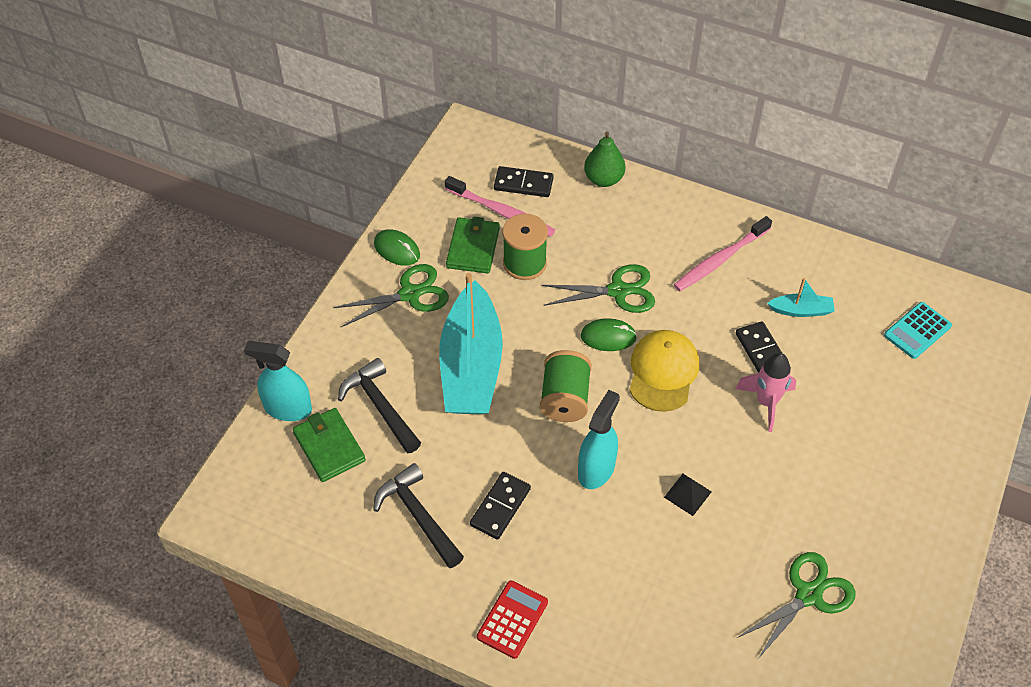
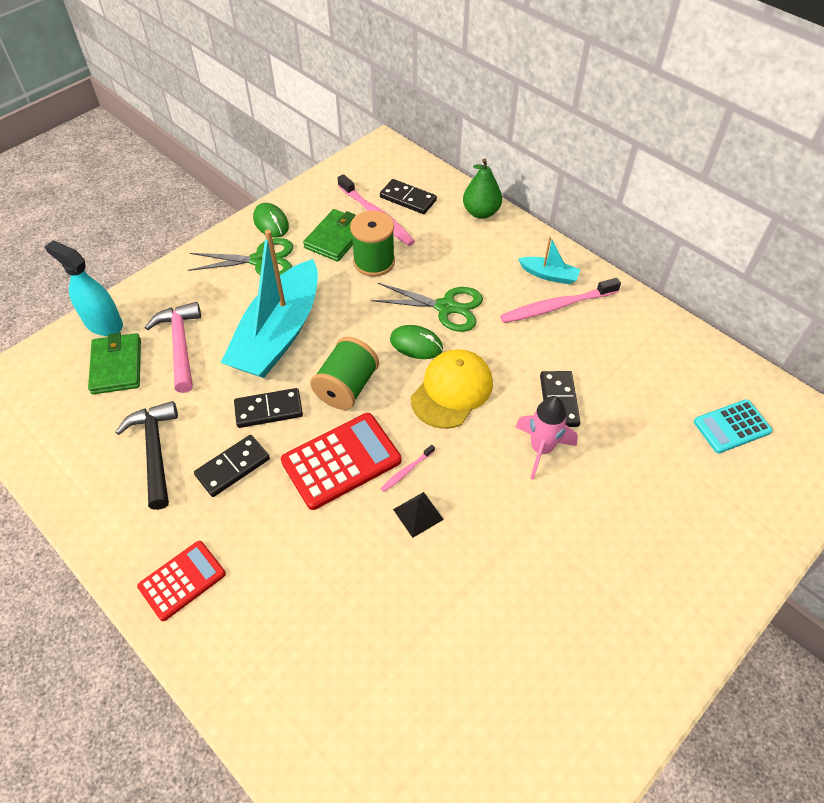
camera: 20 degrees right, 0 degrees up
black hammer [338,358,421,453] -> pink hammer [145,302,201,393]
turquoise spray bottle [578,390,620,489] -> red calculator [281,413,402,510]
green scissors [737,552,856,659] -> none
turquoise boat [767,278,835,317] -> turquoise boat moved to [518,236,581,284]
none -> black domino [234,388,303,428]
none -> pink toothbrush [380,445,435,492]

